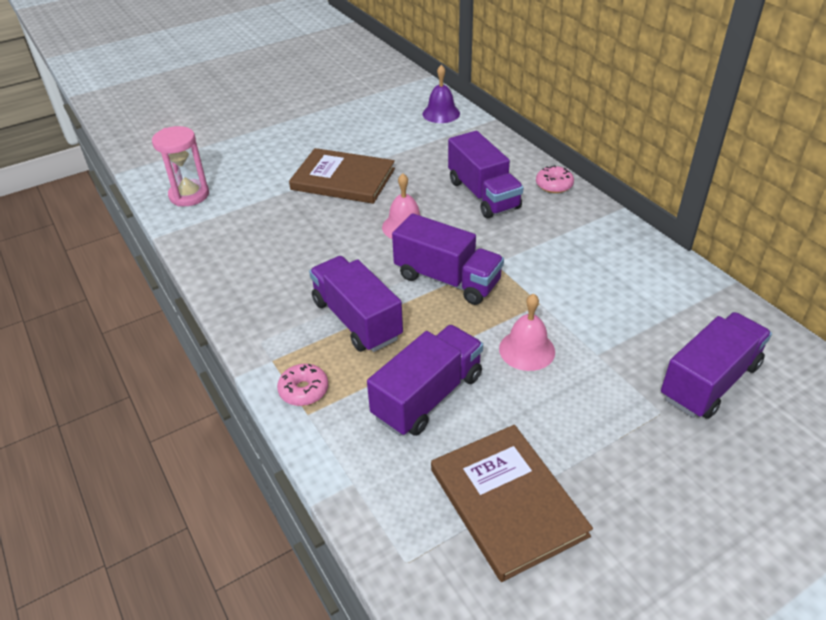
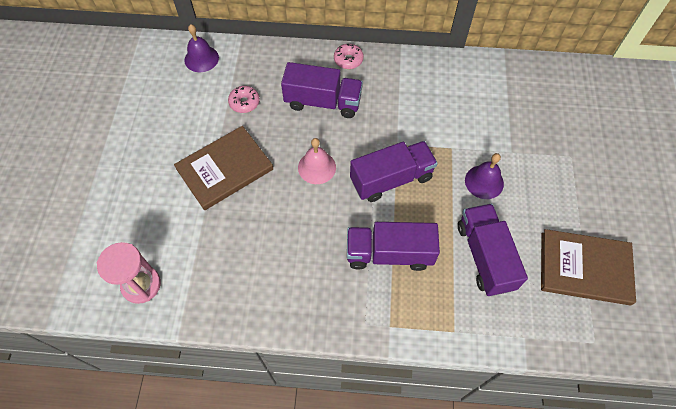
camera: 55 degrees left, 20 degrees up
pink donut [277,364,328,406] -> pink donut moved to [228,86,260,113]
pink bell [499,294,555,371] -> purple bell [465,153,504,199]
purple truck [661,312,772,419] -> none

